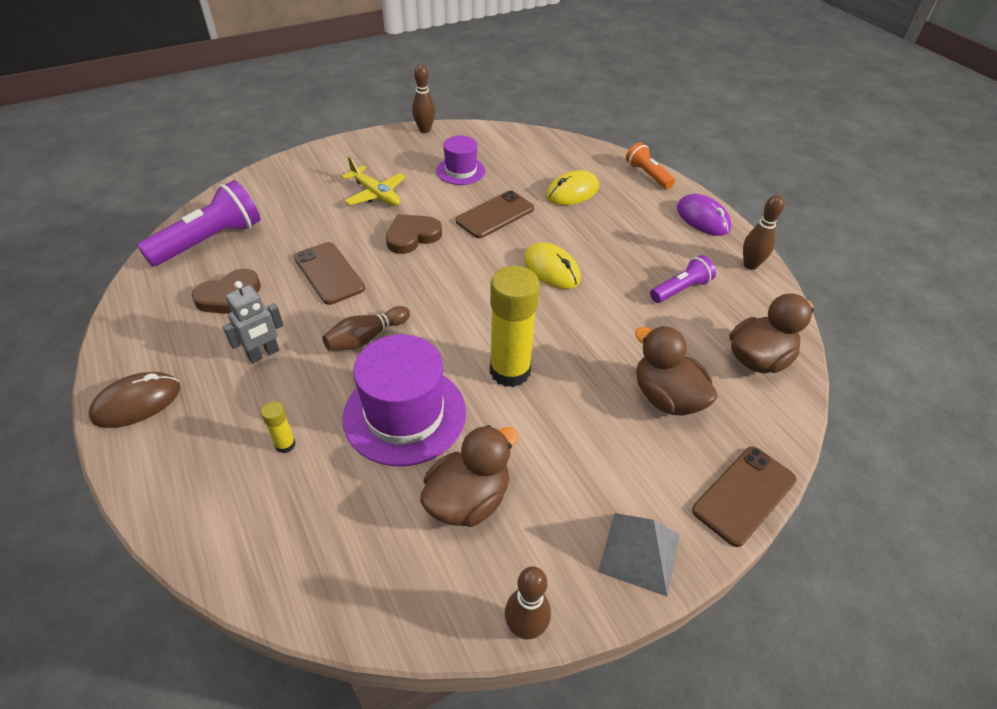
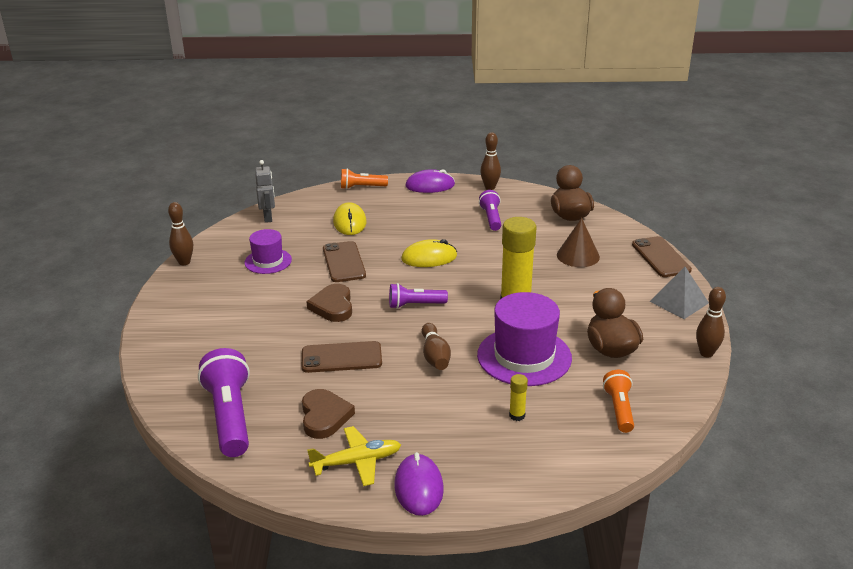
camera: 60 degrees left, 15 degrees down
brown mouse [89,372,180,428] -> purple mouse [394,452,444,516]
grey robot [223,281,284,363] -> grey robot moved to [255,160,275,223]
yellow plane [341,157,406,206] -> yellow plane moved to [307,426,401,486]
brown duck [635,326,717,416] -> brown cone [557,218,600,267]
none -> purple flashlight [389,283,448,309]
none -> orange flashlight [603,370,634,433]

